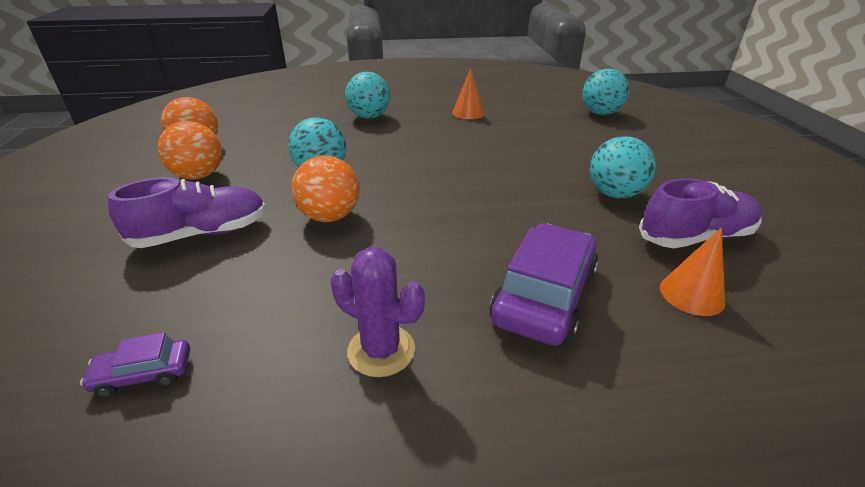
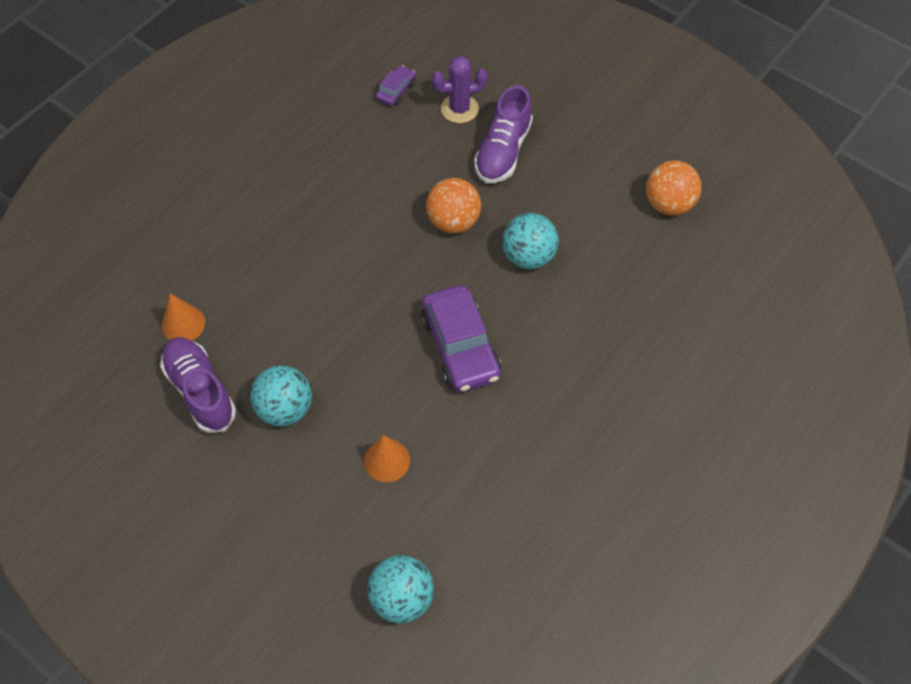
camera: 135 degrees right, 25 degrees up
orange ball [158,121,222,180] -> none
purple cactus [331,247,425,377] -> purple cactus moved to [432,56,488,123]
turquoise ball [345,72,390,119] -> none
orange cone [452,68,485,119] -> orange cone moved to [364,435,410,482]
purple car [490,223,599,346] -> purple car moved to [421,285,501,393]
purple shoe [639,179,762,248] -> purple shoe turned 120 degrees clockwise [160,337,236,433]

